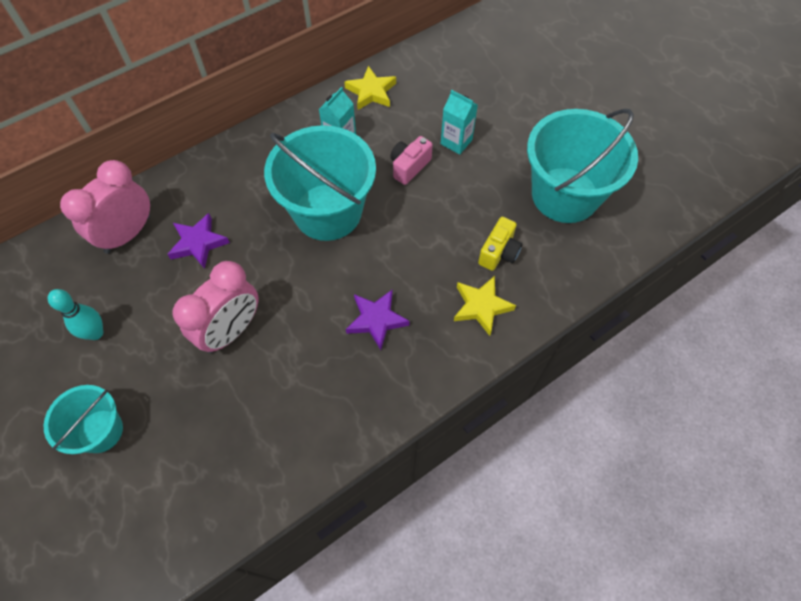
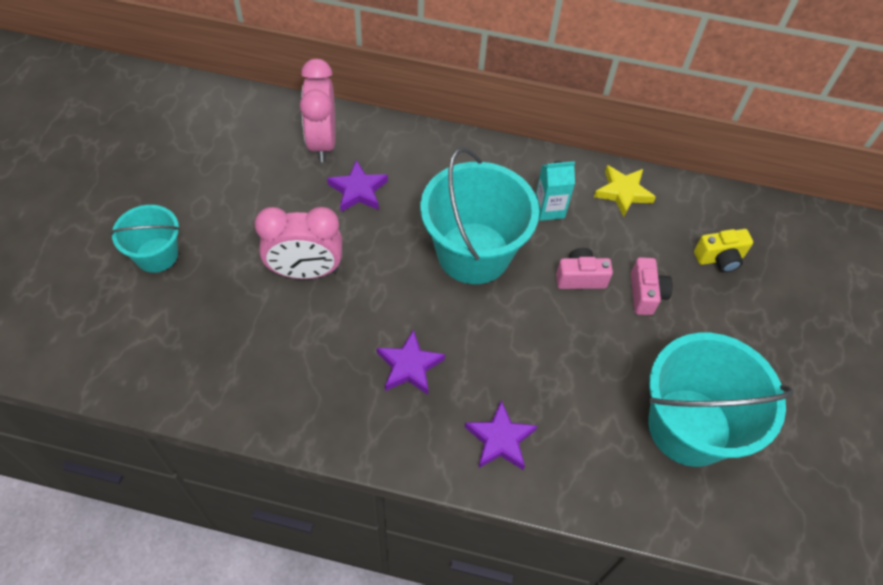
camera: 45 degrees right, 5 degrees down
turquoise bowling pin [48,289,103,340] -> none
pink clock [60,160,150,254] -> pink clock turned 90 degrees counterclockwise [300,59,336,162]
turquoise carton [440,90,478,155] -> pink camera [631,257,673,315]
yellow star [454,276,516,336] -> purple star [465,400,537,470]
yellow camera [478,217,522,271] -> yellow camera moved to [694,229,753,273]

